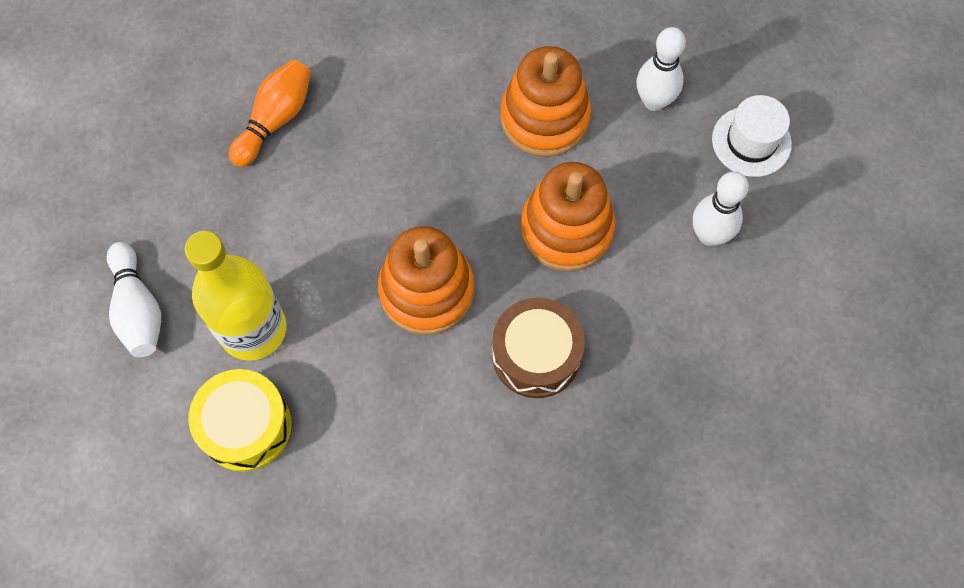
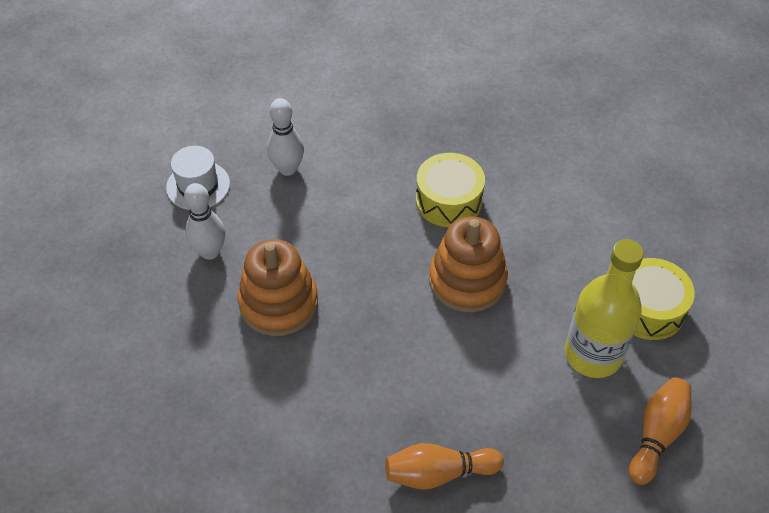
camera: 130 degrees left, 15 degrees down
white bowling pin [107,242,161,357] -> orange bowling pin [629,377,691,485]
brown drum [492,298,585,398] -> yellow drum [416,153,485,227]
orange stacking toy [520,162,616,271] -> none

